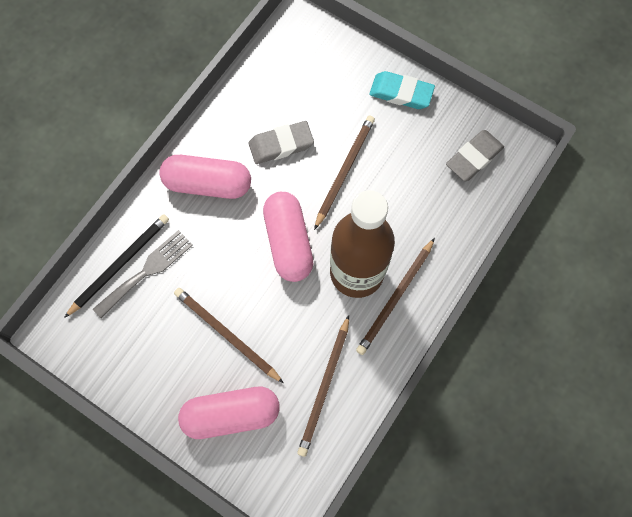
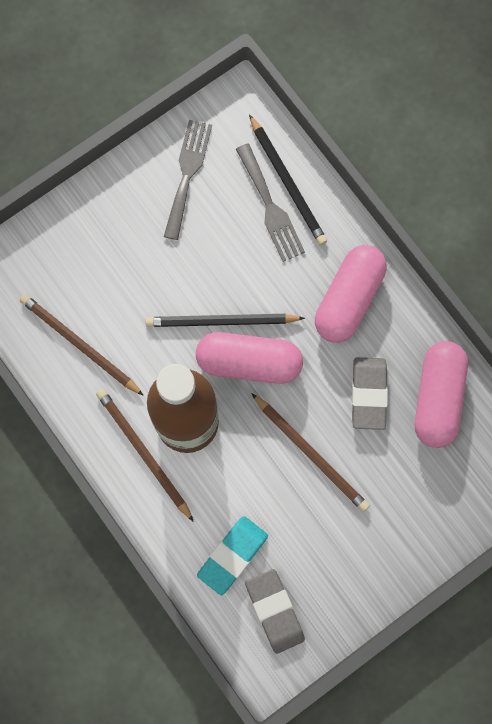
camera: 110 degrees right, 5 degrees up
brown pencil [174,288,284,383] -> none
pink capsule [178,387,280,439] -> pink capsule moved to [415,341,468,448]
turquoise eraser [369,71,435,109] -> turquoise eraser moved to [197,516,268,595]
none -> black pencil [145,314,305,327]
none -> grey fork [164,120,212,240]

